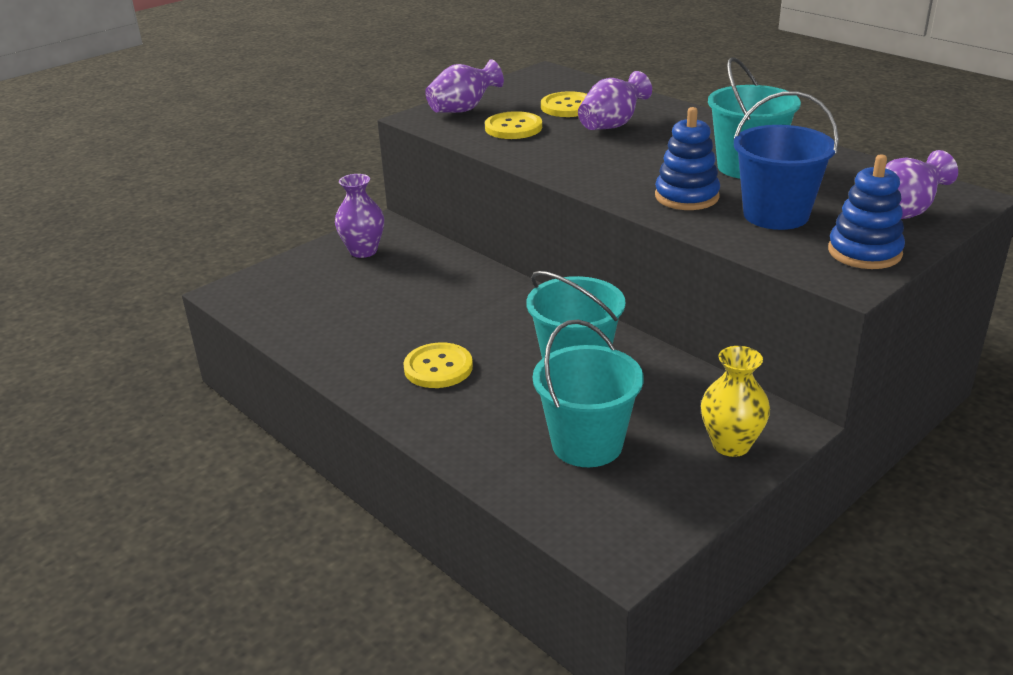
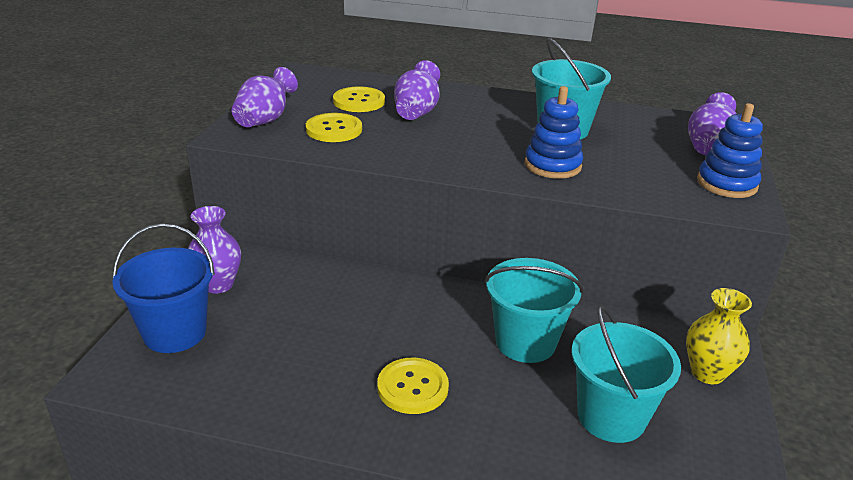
camera: 35 degrees left, 0 degrees up
blue bucket [734,91,839,230] -> blue bucket moved to [112,223,215,353]

